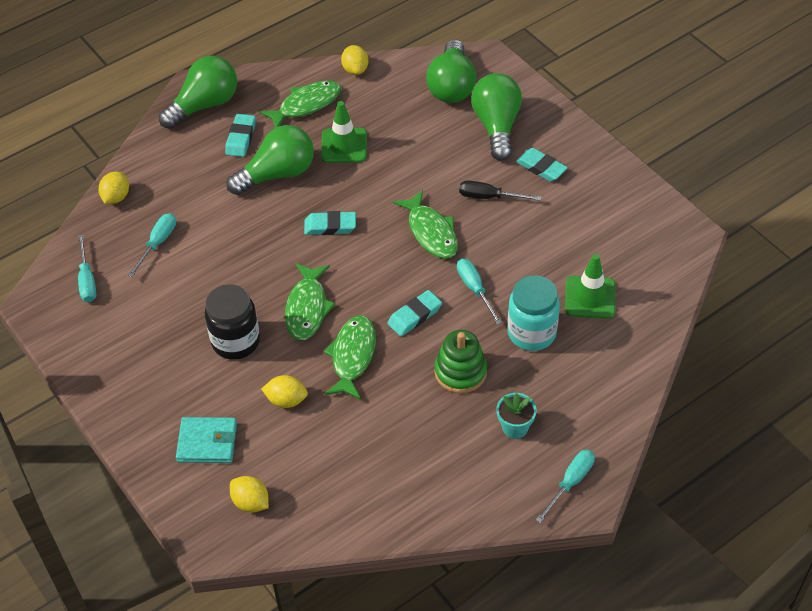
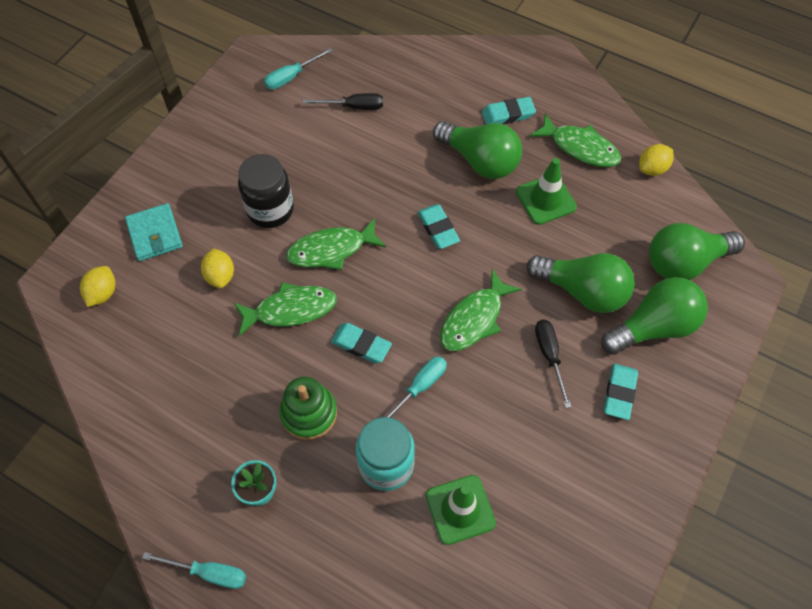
camera: 65 degrees right, 10 degrees up
yellow lemon [99,172,129,204] -> none
turquoise screwdriver [128,213,176,277] -> black screwdriver [303,93,383,110]
green light bulb [159,56,237,129] -> green light bulb moved to [526,253,635,313]

